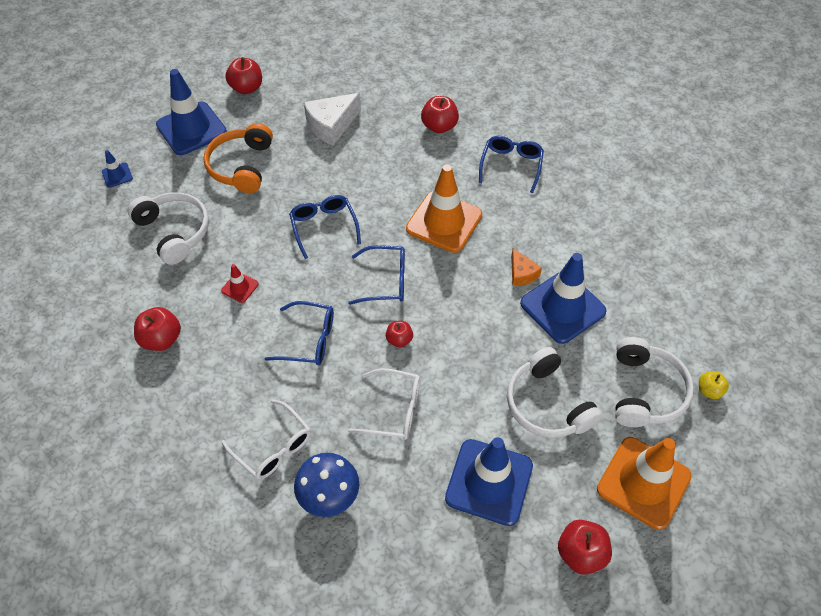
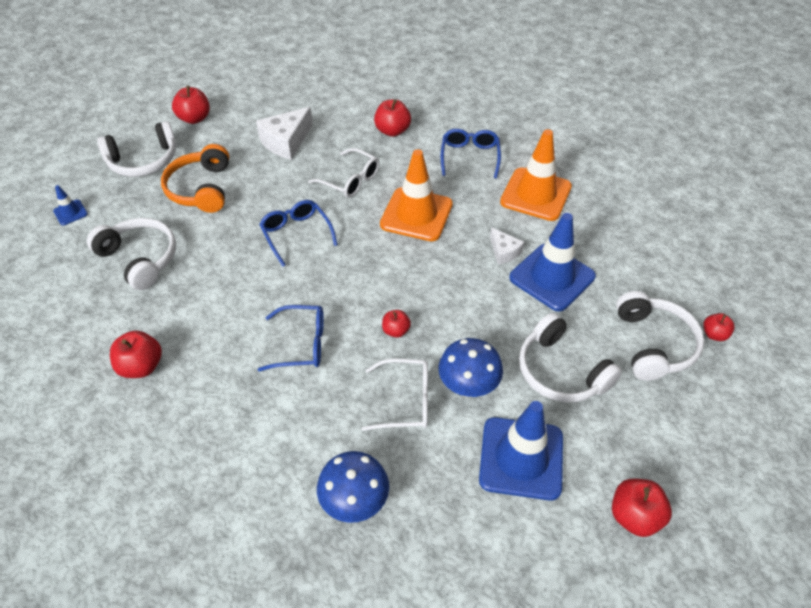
camera: 10 degrees left, 5 degrees down
blue traffic cone [156,69,227,155] -> white headphones [97,121,176,177]
red traffic cone [221,264,259,303] -> none
white glasses [221,400,311,480] -> white glasses moved to [308,148,379,198]
blue glasses [348,245,405,305] -> none
orange cheese [511,248,542,286] -> white cheese [490,227,524,264]
orange traffic cone [597,437,692,530] -> orange traffic cone moved to [500,129,572,221]
yellow apple [699,371,729,399] -> red apple [703,313,735,341]
none -> blue mushroom [439,338,503,397]

